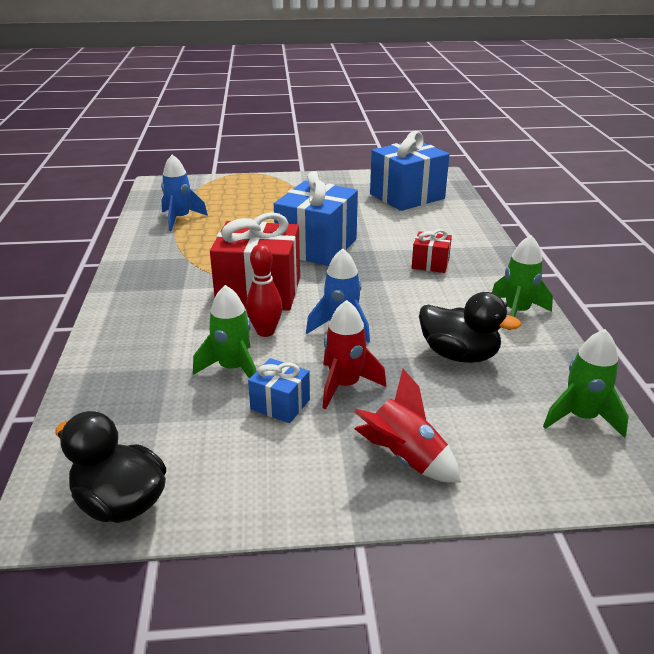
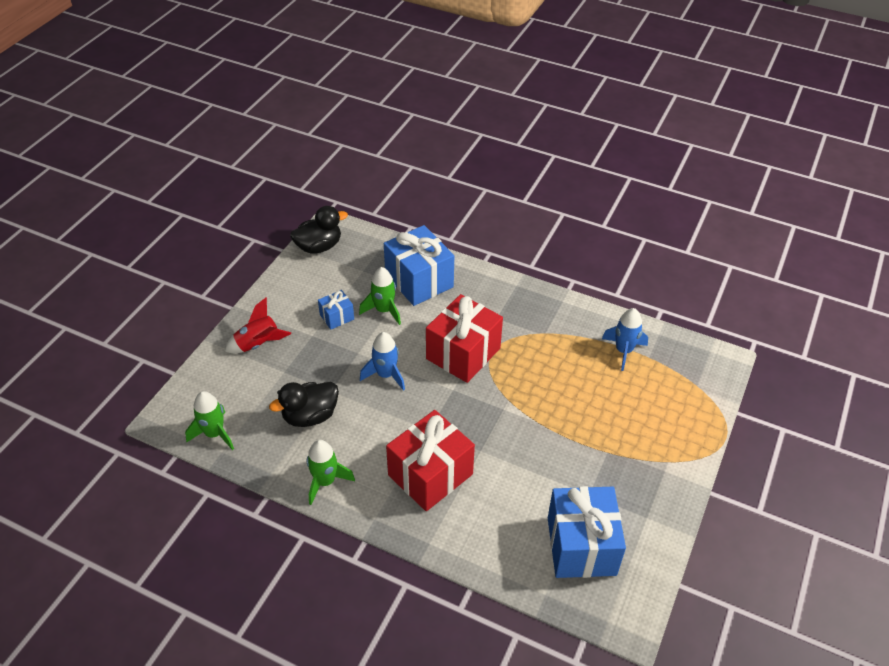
camera: 120 degrees right, 15 degrees up
red bowling pin [246,244,283,337] -> none
blue gift [274,171,358,266] -> blue gift moved to [384,225,454,306]
red rocket [323,300,387,409] -> none
red gift [412,229,452,273] -> red gift [386,410,475,511], size x2.06

